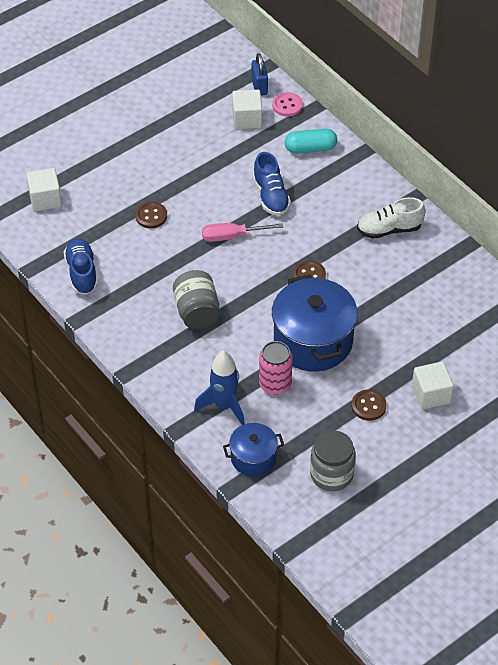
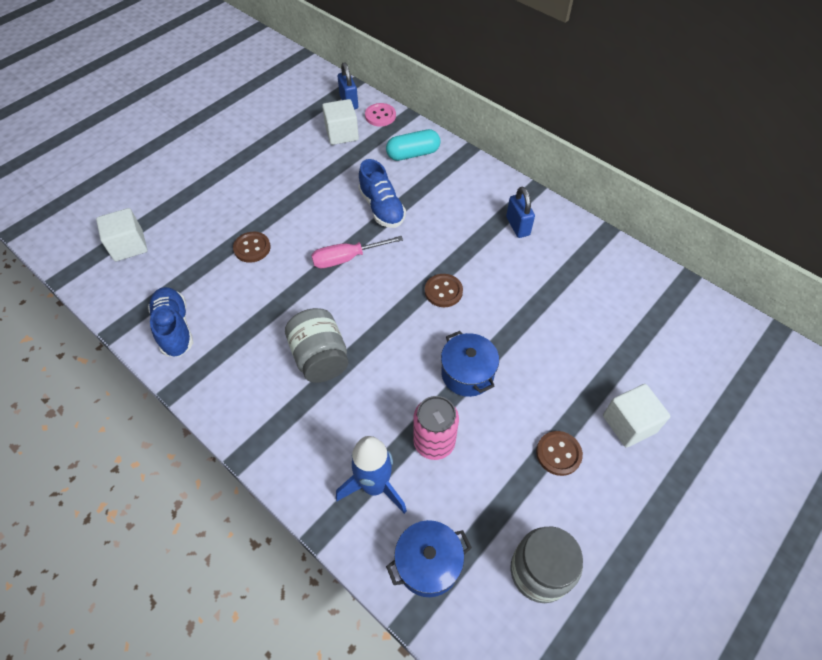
camera: 10 degrees left, 5 degrees up
blue pot [272,274,358,371] -> blue pot [441,331,499,397], size x0.54
white shoe [357,197,425,239] -> blue padlock [506,187,535,238]

